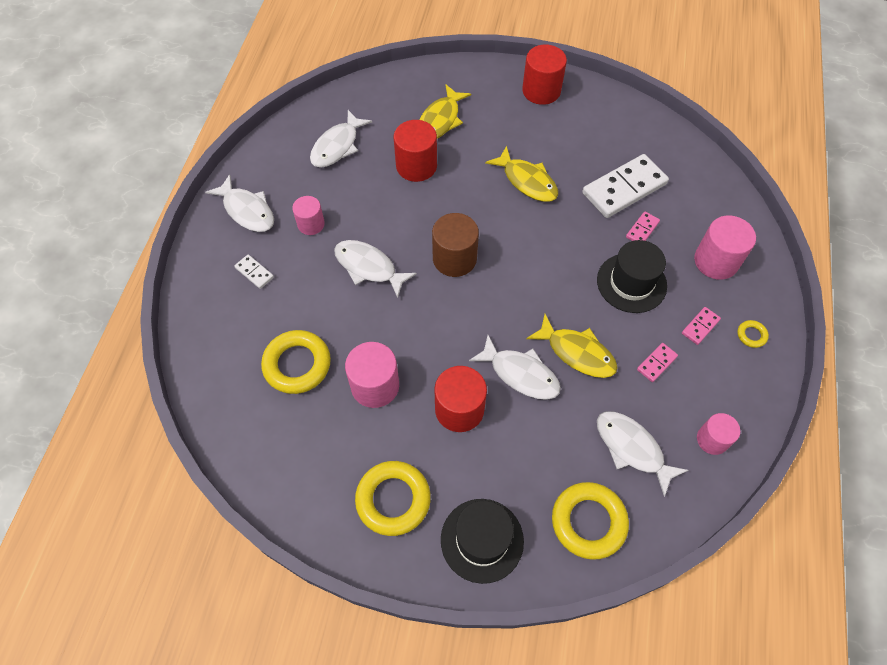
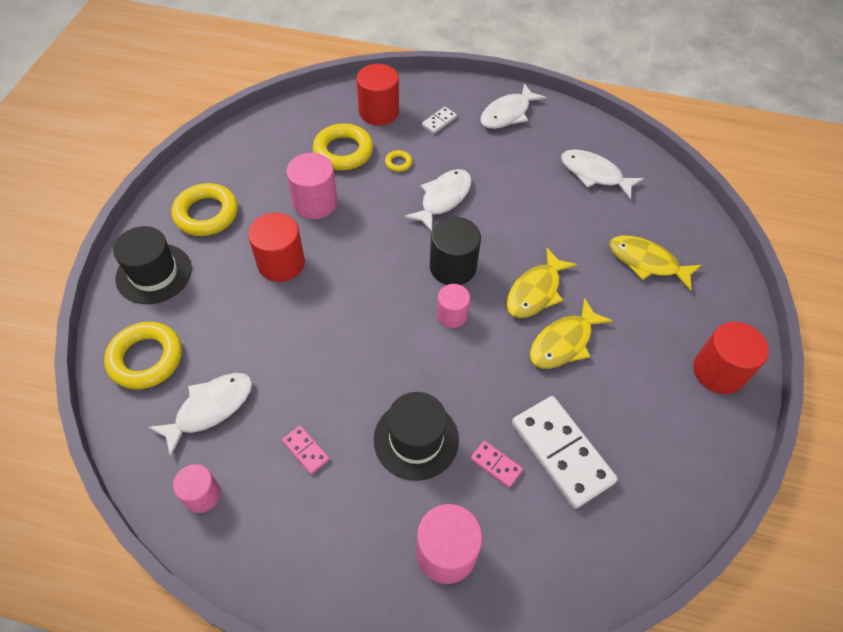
camera: 90 degrees right, 5 degrees down
pink cylinder [292,196,325,235] -> pink cylinder moved to [437,284,470,328]
red cylinder [394,120,437,182] -> red cylinder moved to [357,64,399,125]
brown cylinder [432,213,479,277] -> black cylinder [430,217,481,285]
white fish [469,335,561,400] -> none
yellow fish [526,314,618,378] -> yellow fish moved to [507,248,577,318]
pink domino [682,307,721,345] -> none
yellow ring [737,320,769,348] -> yellow ring moved to [385,150,412,172]

